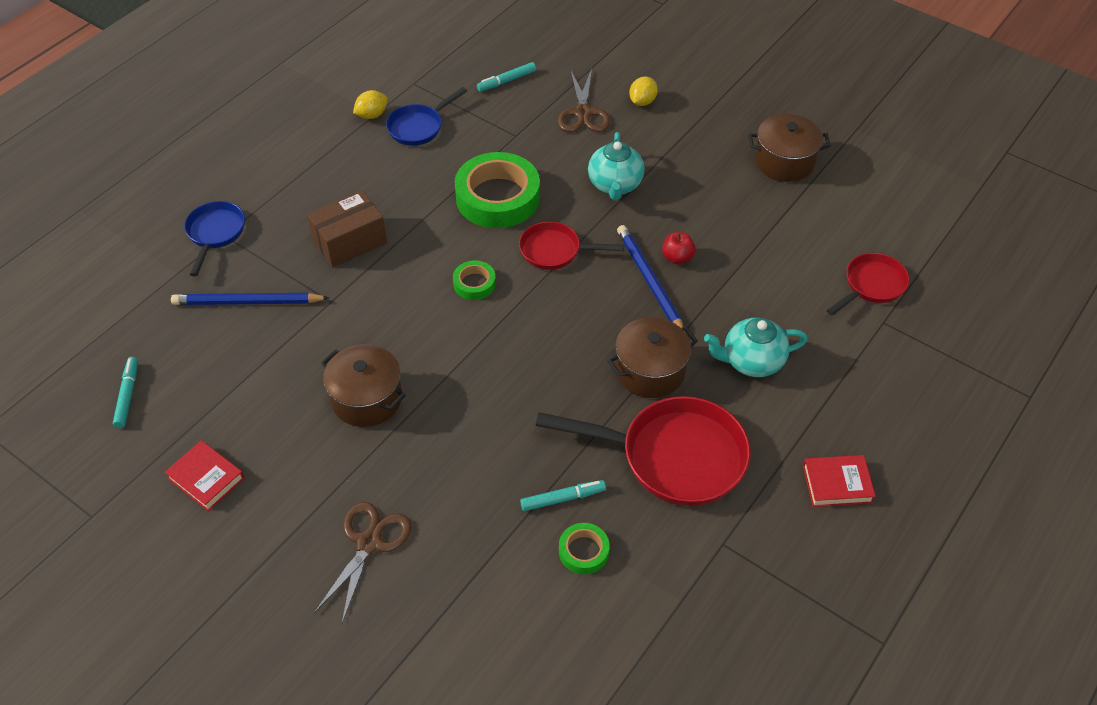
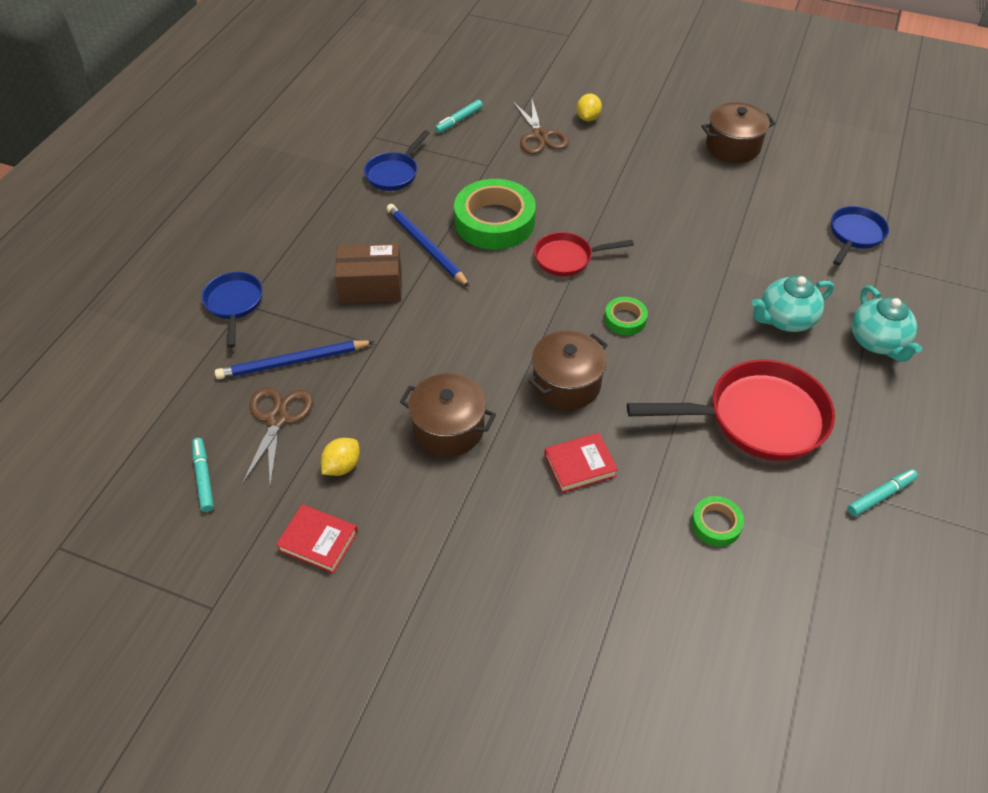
camera: 15 degrees left, 0 degrees up
brown box [307,190,387,267] -> brown box turned 45 degrees clockwise [335,243,402,303]
brown scissors [314,502,412,623] -> brown scissors moved to [242,387,313,487]
yellow lemon [353,90,388,119] -> yellow lemon moved to [321,438,360,476]
green tape [453,260,496,300] -> green tape moved to [604,297,648,335]
turquoise marker [520,480,606,511] -> turquoise marker moved to [847,469,918,516]
turquoise teapot [588,132,644,200] -> turquoise teapot moved to [852,286,922,362]
brown pot [607,317,698,398] -> brown pot moved to [529,330,608,410]
blue pencil [617,225,685,332] -> blue pencil moved to [386,204,470,287]
red apple [662,232,696,264] -> none
red book [803,455,876,507] -> red book moved to [544,433,618,493]
red pan [826,253,910,315] -> blue pan [831,206,889,265]

